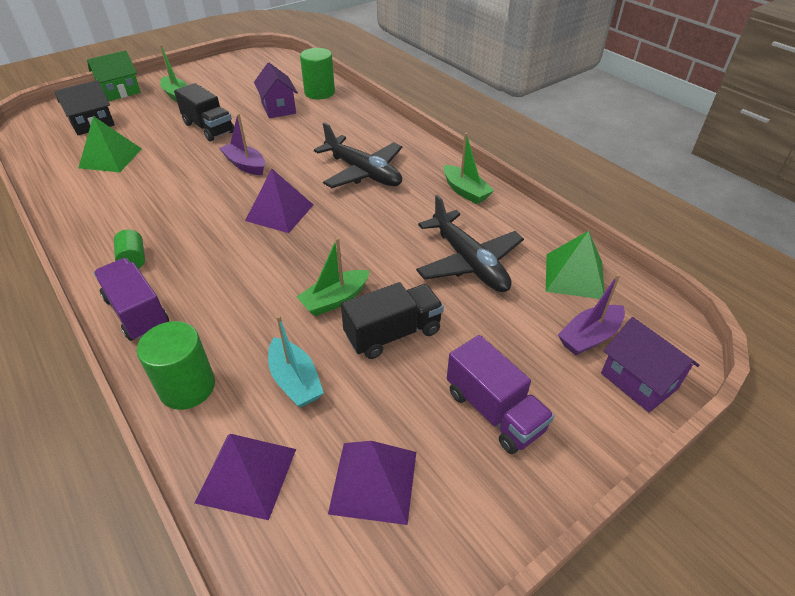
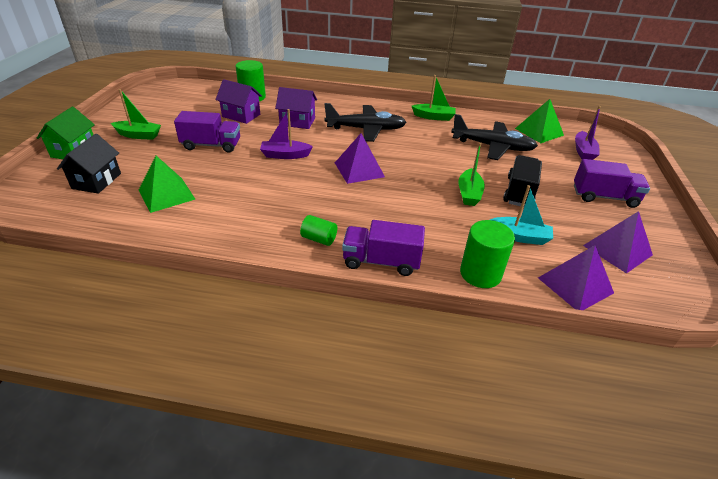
camera: 45 degrees left, 5 degrees down
black truck [174,83,234,141] -> purple truck [174,111,240,153]
purple house [601,317,699,412] -> purple house moved to [275,87,317,129]

